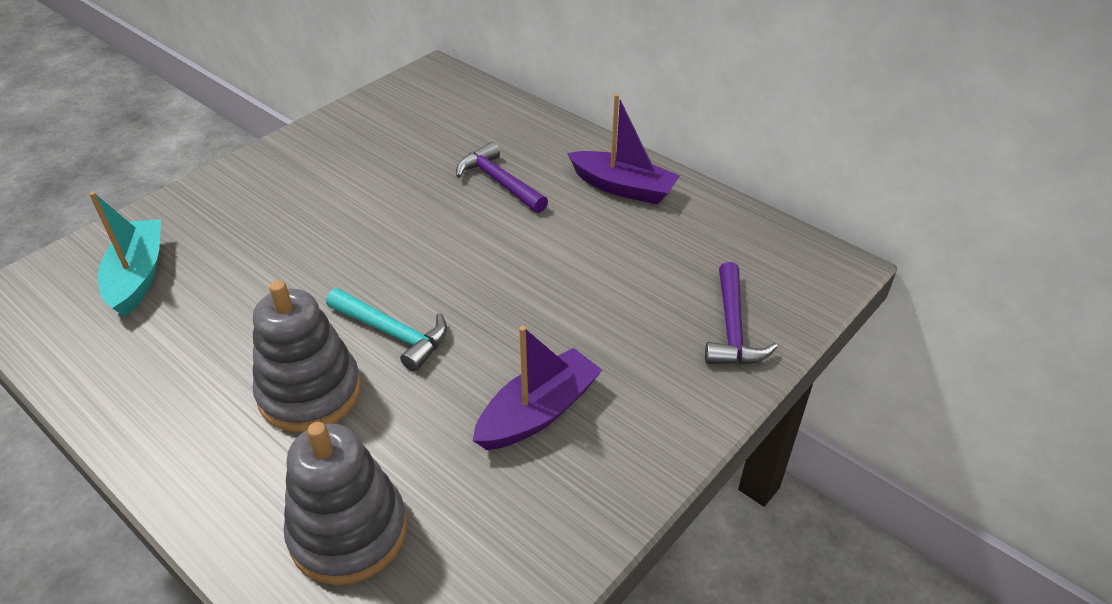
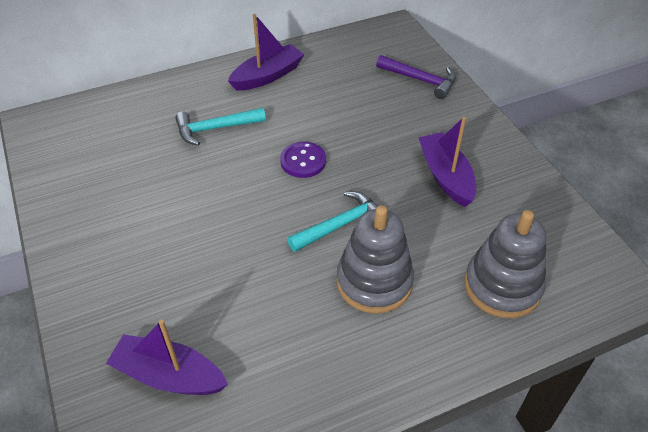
camera: 65 degrees left, 5 degrees up
turquoise boat [89,192,161,317] -> purple boat [106,320,228,395]
purple hammer [456,142,548,213] -> turquoise hammer [175,108,266,146]
none -> purple button [280,142,326,178]

